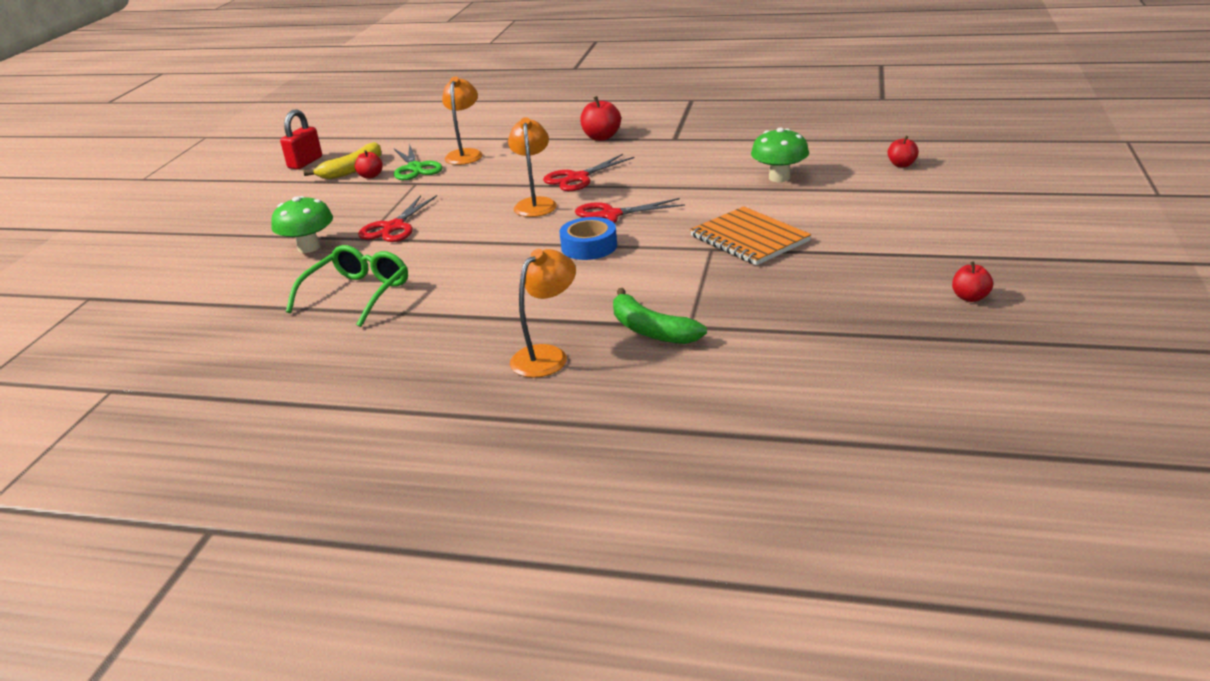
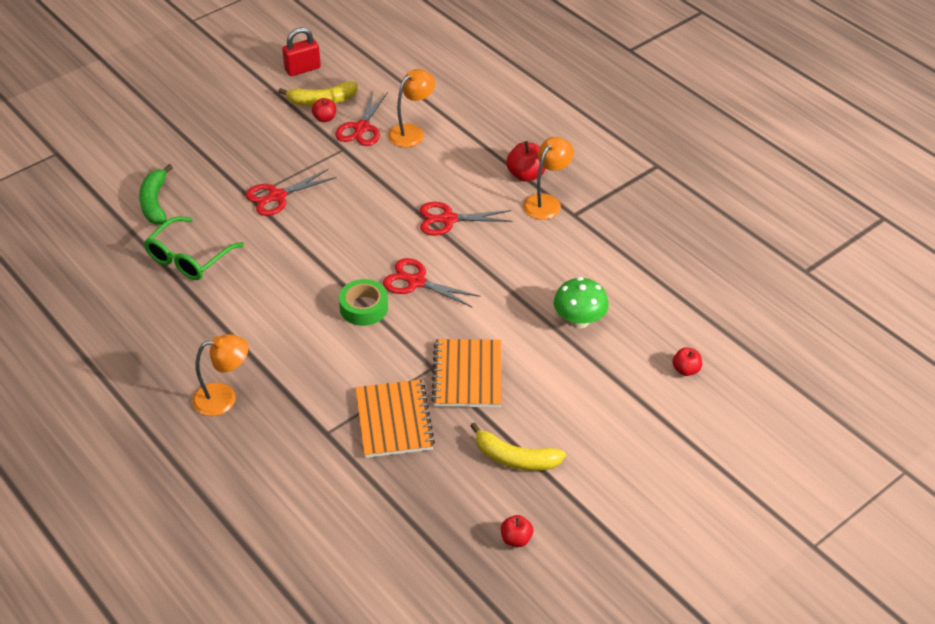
camera: 35 degrees right, 15 degrees up
green mushroom [271,196,333,253] -> none
green glasses [286,245,408,327] -> green glasses turned 150 degrees clockwise [144,217,244,280]
green scissors [394,144,443,180] -> red scissors [335,91,388,146]
orange lamp [508,117,557,217] -> orange lamp moved to [523,137,574,220]
blue tape [559,217,617,260] -> green tape [339,279,388,326]
green banana [613,288,707,344] -> green banana moved to [139,164,173,225]
none -> orange notebook [355,379,435,458]
none -> yellow banana [470,422,566,471]

